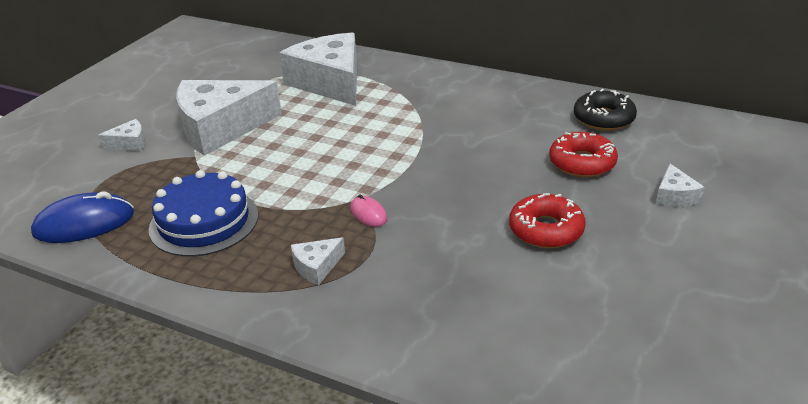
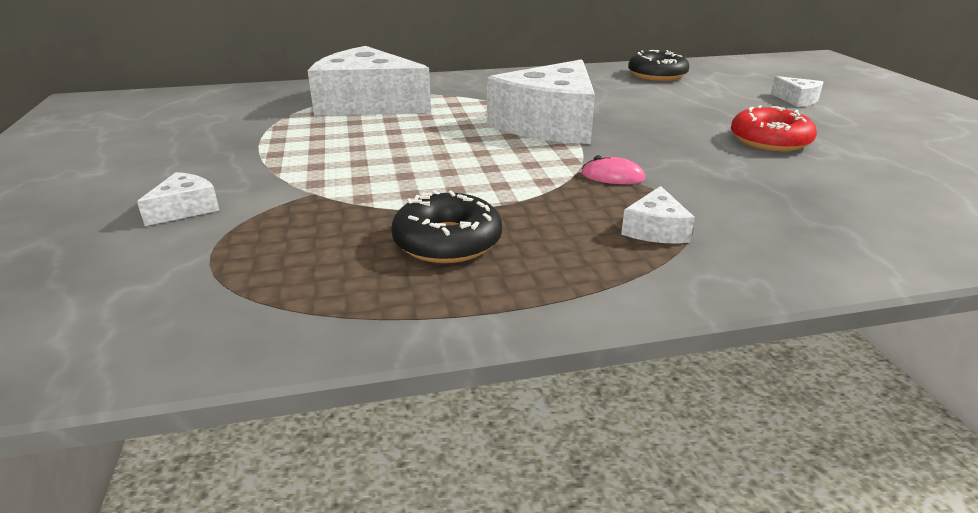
camera: 40 degrees left, 5 degrees down
blue mouse [31,192,134,243] -> none
blue cake [149,170,258,257] -> black donut [391,190,502,263]
white cheese [176,80,282,156] -> white cheese moved to [487,59,595,144]
red donut [549,132,618,177] -> none

